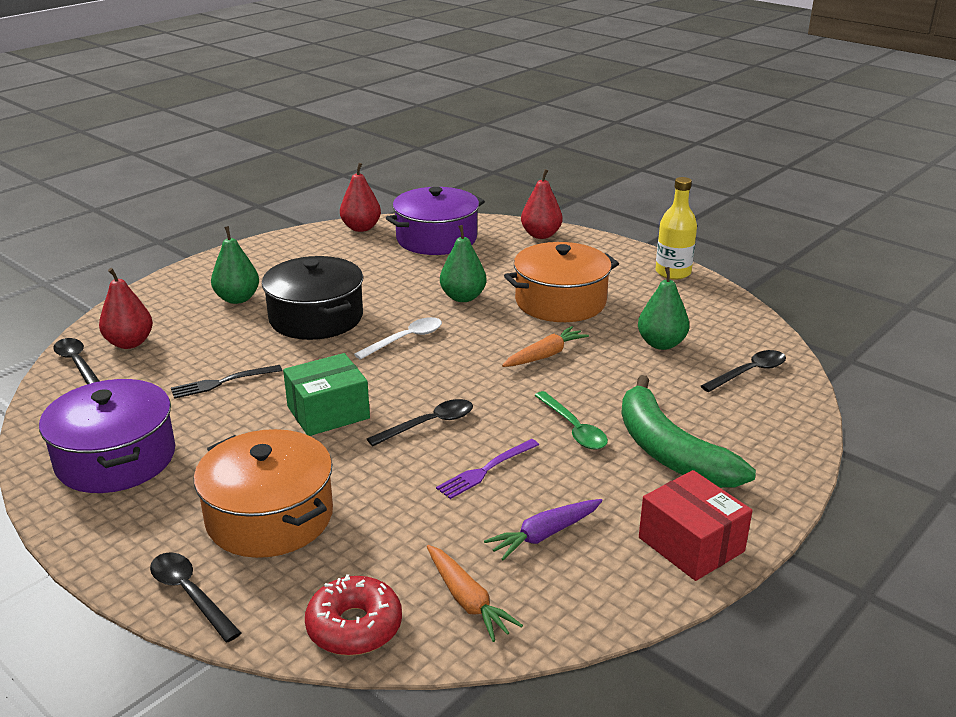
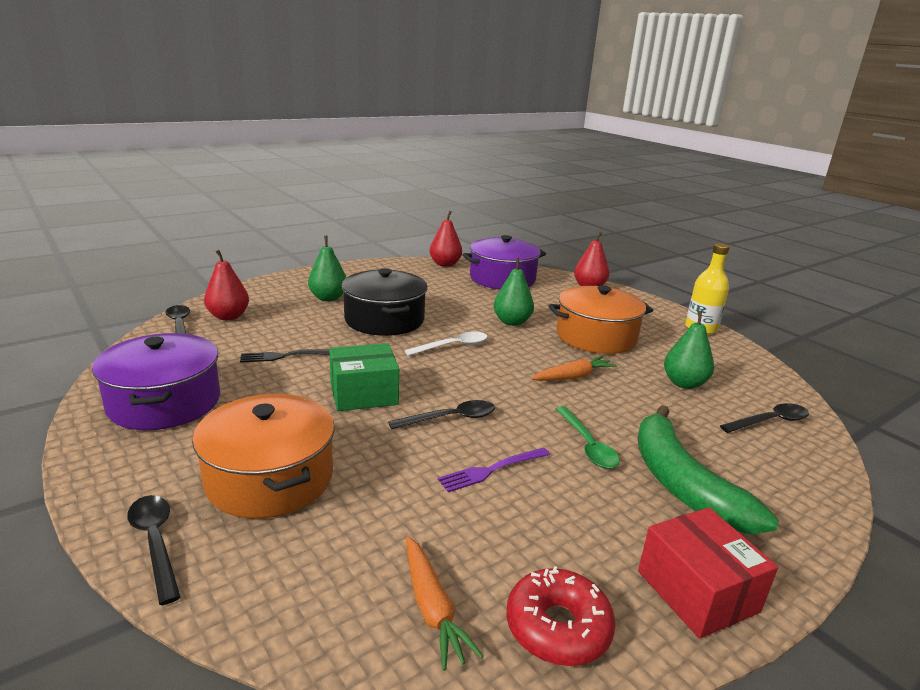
camera: 10 degrees right, 5 degrees down
red donut [305,574,402,656] -> red donut moved to [506,566,615,666]
purple carrot [484,499,603,560] -> none

